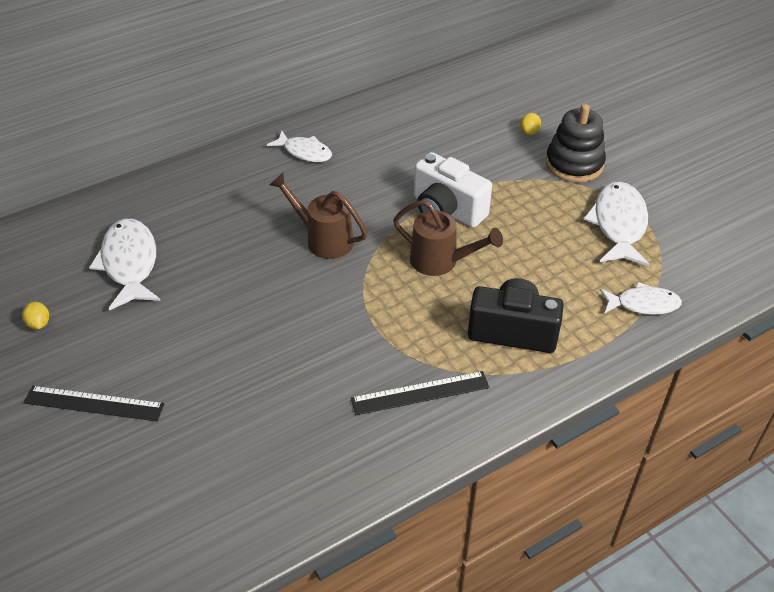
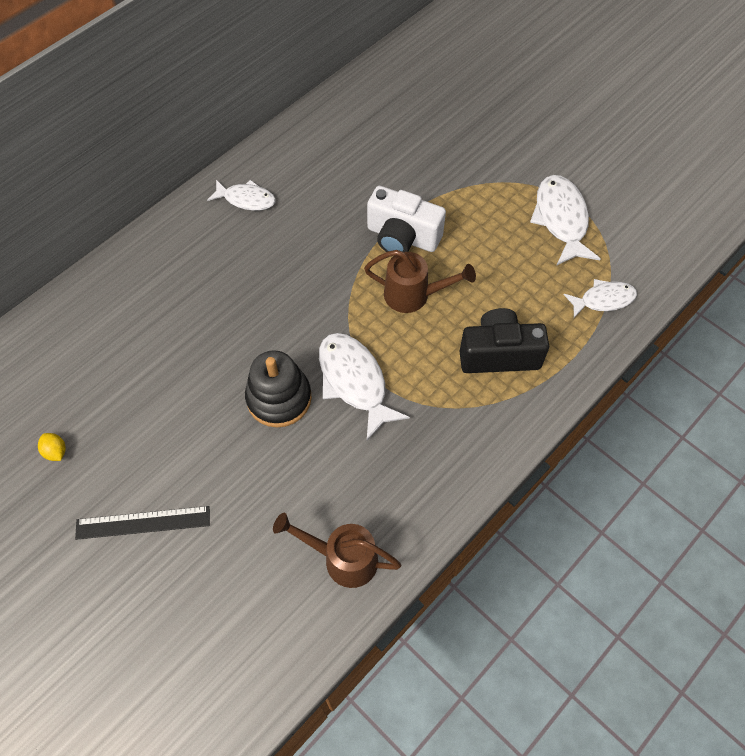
camera: 15 degrees left, 15 degrees up
white fish [89,219,161,311] -> white fish moved to [319,333,410,440]
brown watering can [270,173,367,259] -> brown watering can moved to [273,513,401,588]
black ruler [351,371,489,415] -> none
yellow lemon [520,113,541,135] -> none
black stacking toy [546,104,606,183] -> black stacking toy moved to [245,350,312,427]

